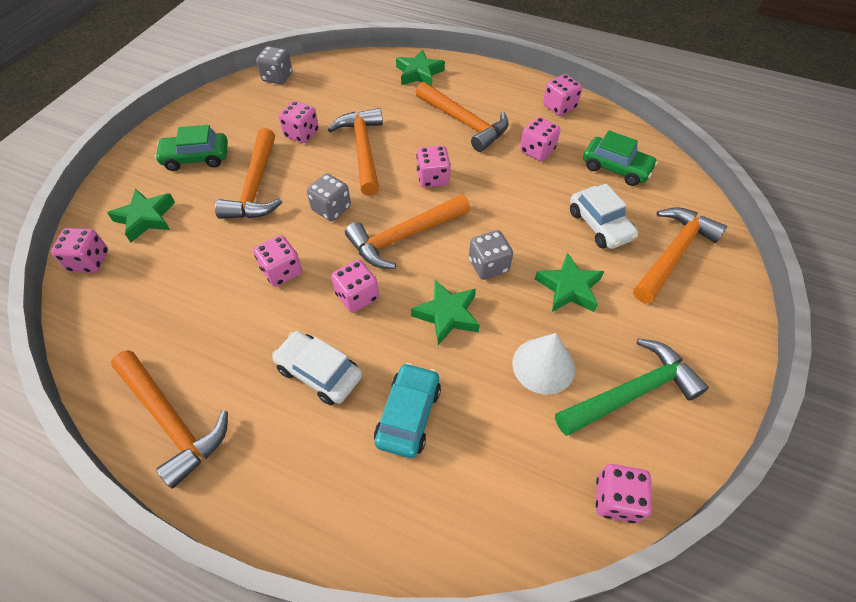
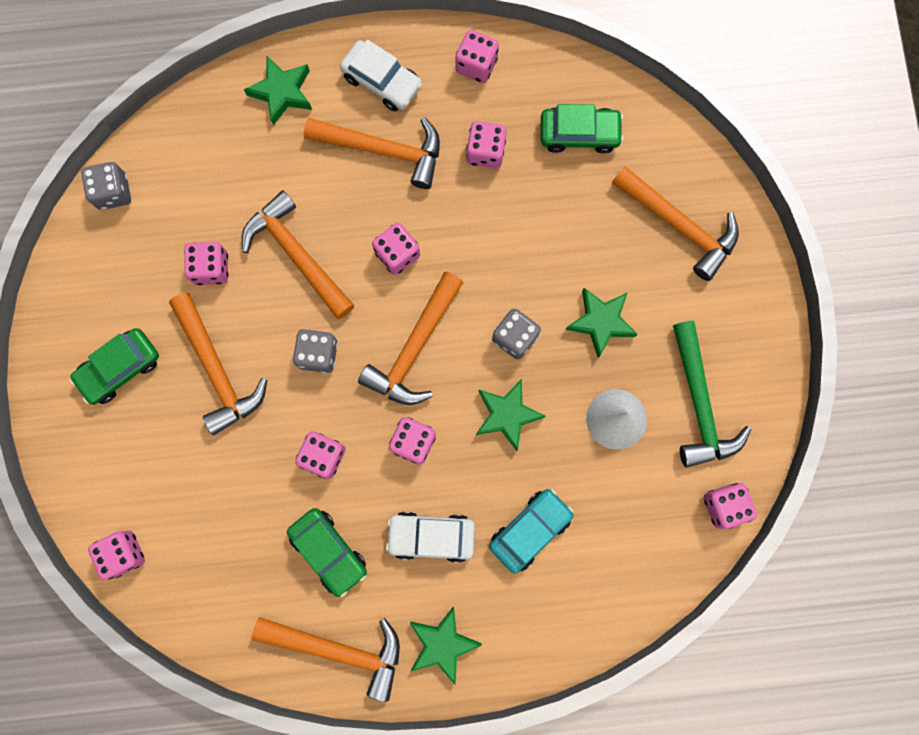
camera: 30 degrees left, 25 degrees up
green star [107,189,175,242] -> green star moved to [410,606,482,685]
turquoise car [374,363,441,458] -> turquoise car turned 60 degrees clockwise [489,489,574,574]
green hammer [555,339,709,436] -> green hammer turned 135 degrees clockwise [673,321,751,468]
white car [570,183,638,249] -> white car moved to [340,40,423,111]
orange hammer [633,207,727,303] -> orange hammer turned 120 degrees clockwise [612,166,739,281]
none -> green car [287,508,367,597]

